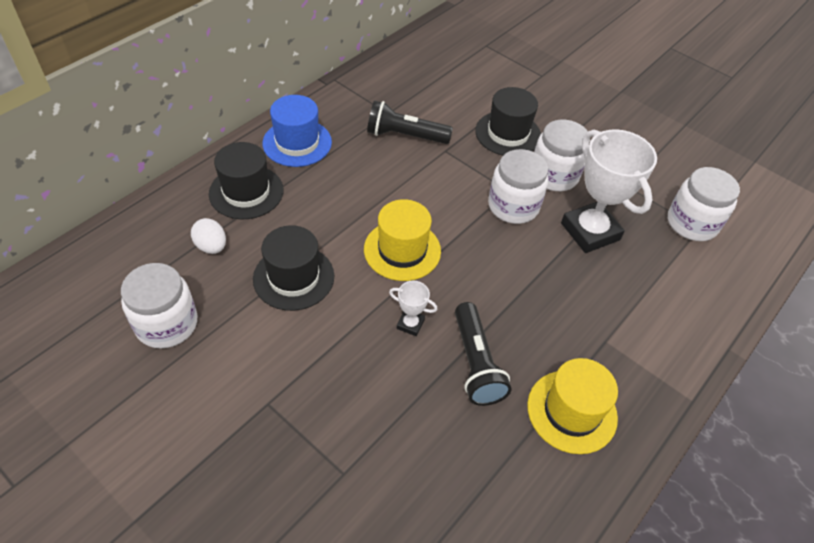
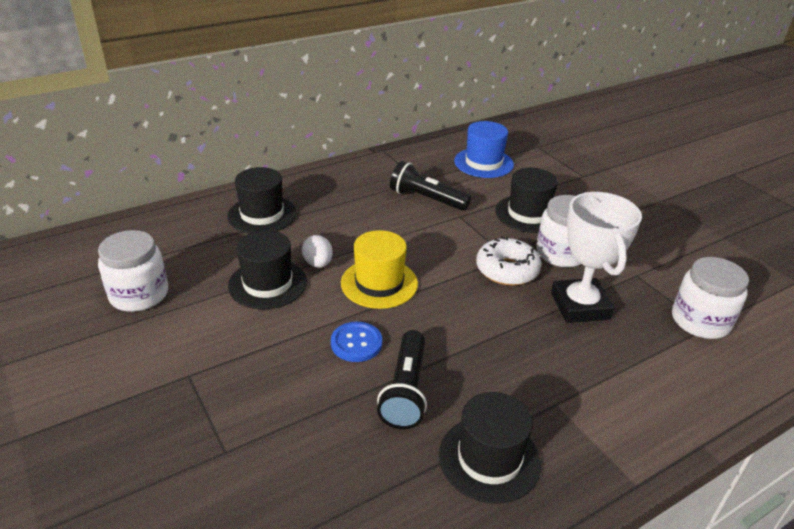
camera: 20 degrees right, 15 degrees down
white egg [191,218,226,254] -> white egg moved to [302,235,333,268]
blue hat [262,95,332,167] -> blue hat moved to [454,121,514,178]
white trophy [389,281,437,336] -> blue button [331,322,382,362]
white jar [488,149,548,224] -> white donut [476,236,542,286]
yellow hat [527,358,618,454] -> black hat [439,392,541,504]

